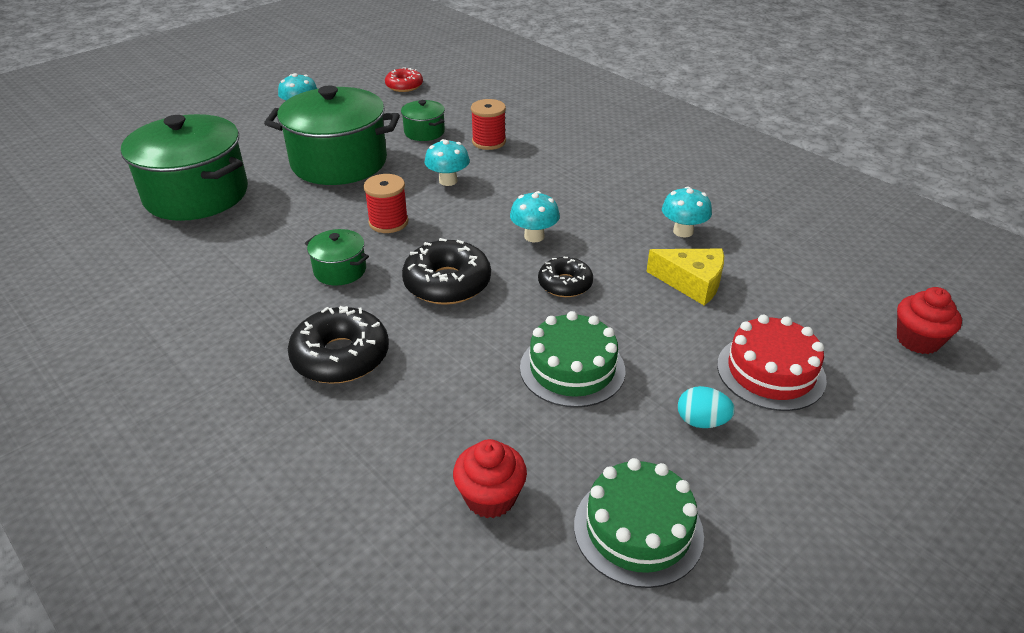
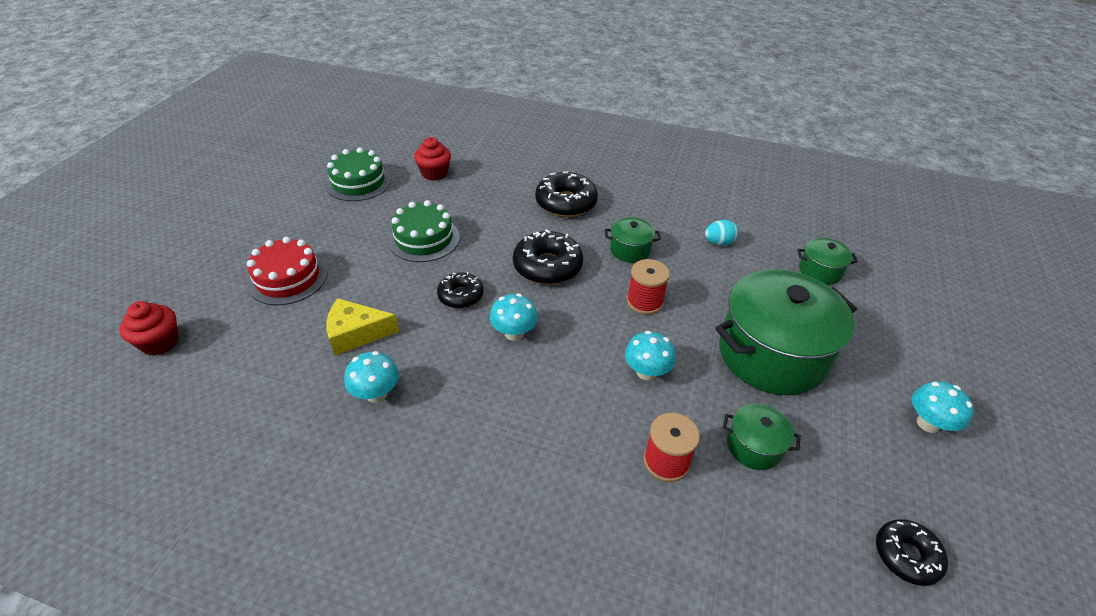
camera: 150 degrees right, 5 degrees up
green pot [121,114,248,221] -> green pot [797,238,858,285], size x0.45
red donut [385,67,423,92] -> black donut [876,519,948,586]
turquoise egg [678,386,735,428] -> turquoise egg moved to [705,220,739,245]

